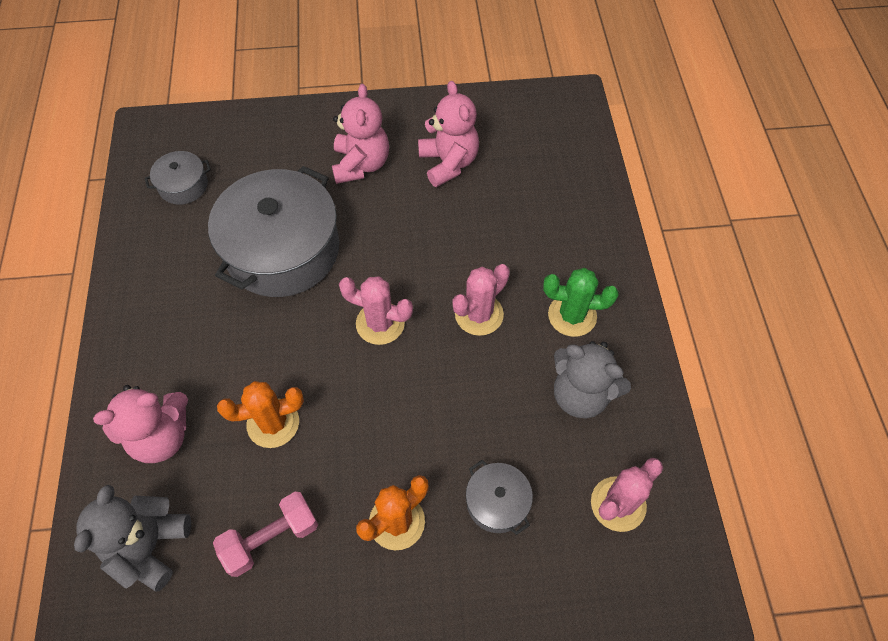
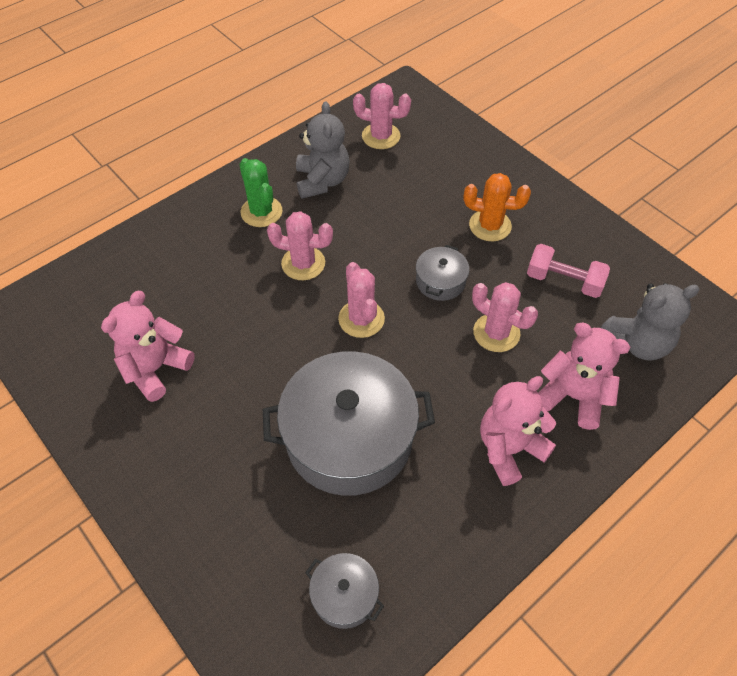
camera: 125 degrees left, 5 degrees down
orange cactus [217,381,304,448] -> pink cactus [472,282,538,352]
pink teddy bear [332,84,389,184] -> pink teddy bear moved to [480,376,556,486]
grey pot [466,460,533,535] -> grey pot moved to [416,245,469,301]

